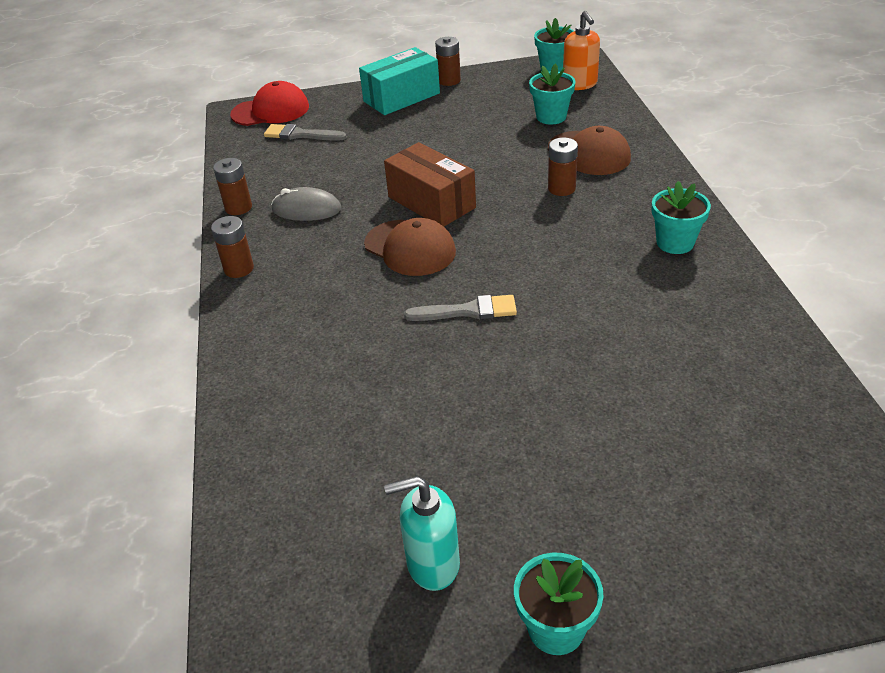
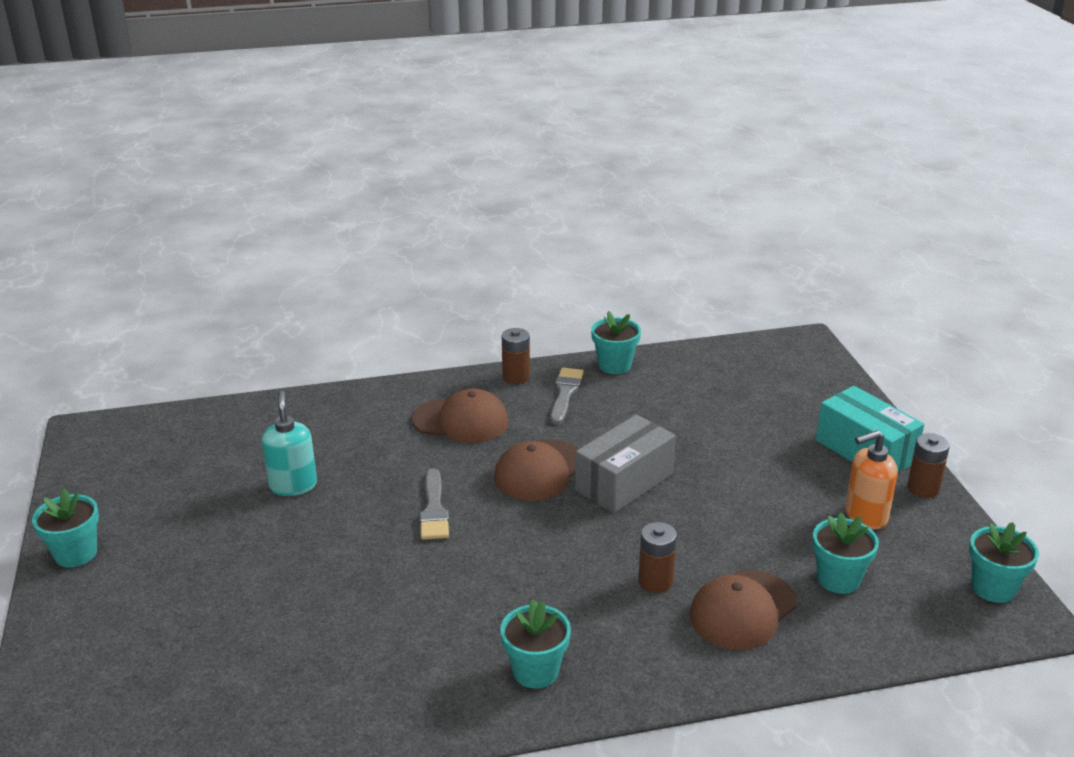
camera: 85 degrees right, 10 degrees down
brown battery [213,158,252,215] -> turquoise flower pot [591,311,641,374]
red cap [230,81,309,126] -> none
grey brush [264,124,347,141] -> grey brush moved to [550,368,584,425]
grey mouse [271,187,341,221] -> none
brown box [384,142,476,227] -> grey box [575,415,676,513]
turquoise soap dispenser [384,476,460,591] -> turquoise soap dispenser moved to [262,391,317,496]
orange soap dispenser [563,11,600,90] -> orange soap dispenser moved to [845,430,898,530]
none -> brown cap [412,388,509,443]

